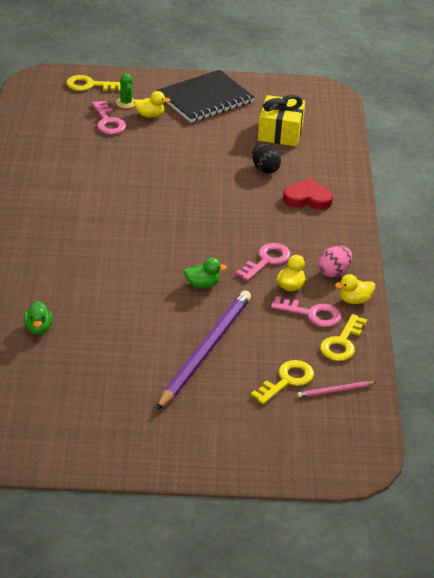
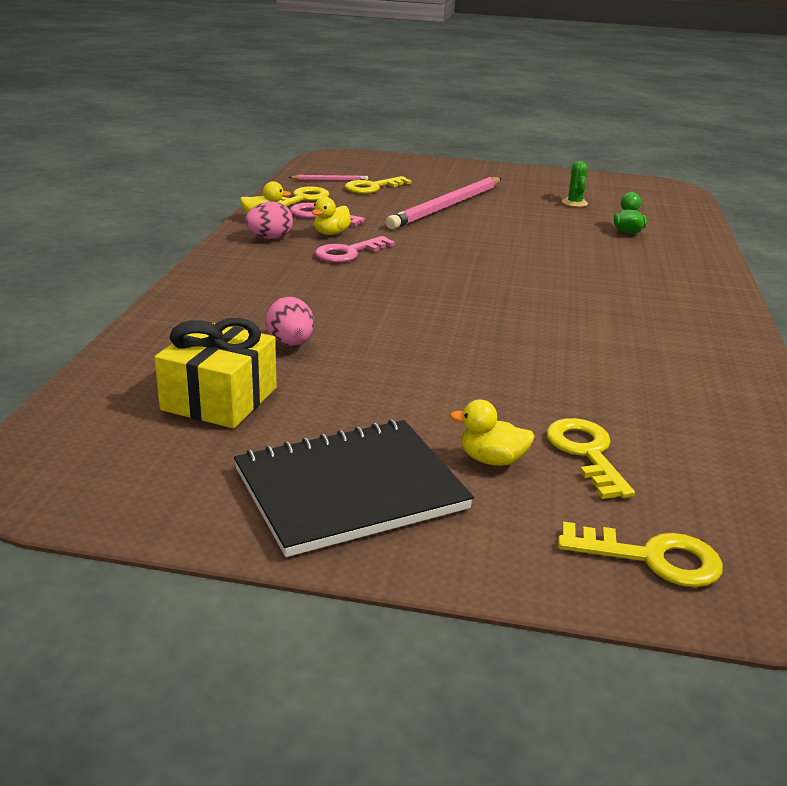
camera: 170 degrees left, 10 degrees down
pink key [92,100,126,134] -> yellow key [546,418,635,499]
green cactus [116,73,135,108] -> green cactus moved to [562,161,588,207]
purple pencil [156,290,251,411] -> pink pencil [386,177,501,229]
green duck [184,258,227,288] -> none
black egg [252,143,281,174] -> pink egg [265,296,314,346]
red heart [283,178,333,210] -> none

